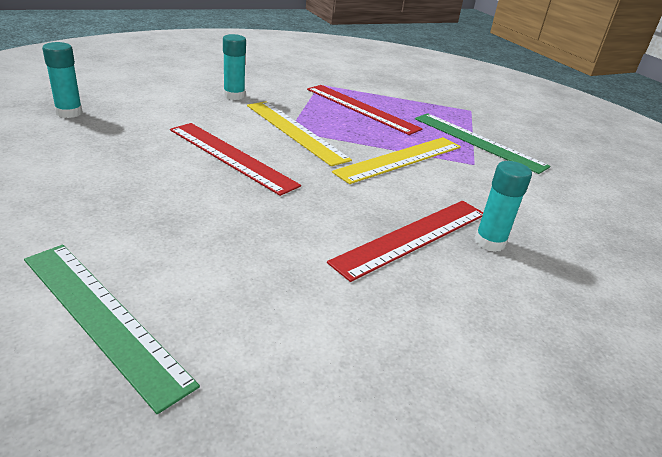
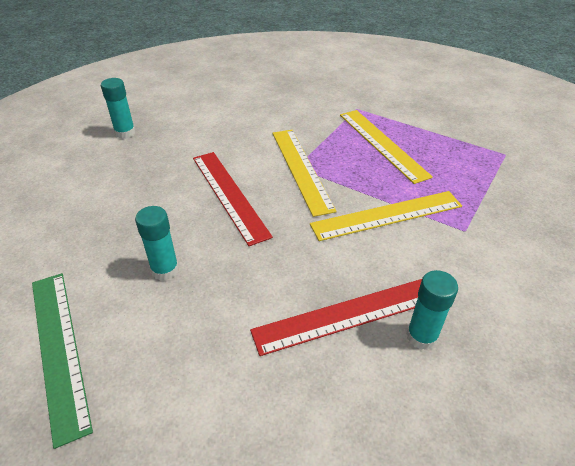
camera: 25 degrees right, 10 degrees up
turquoise glue stick [223,34,246,100] -> turquoise glue stick moved to [135,206,179,281]
red ruler [307,85,423,135] -> yellow ruler [340,110,433,184]
green ruler [415,113,550,174] -> none

